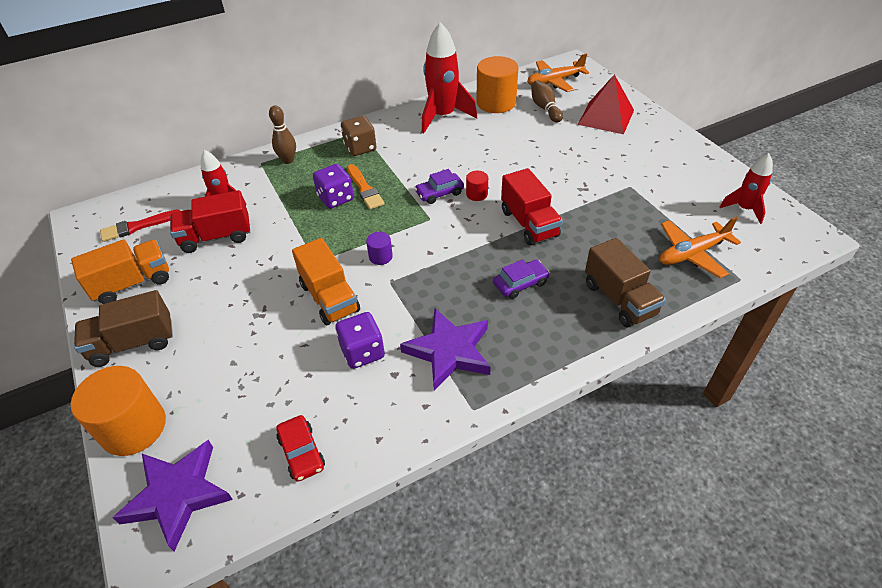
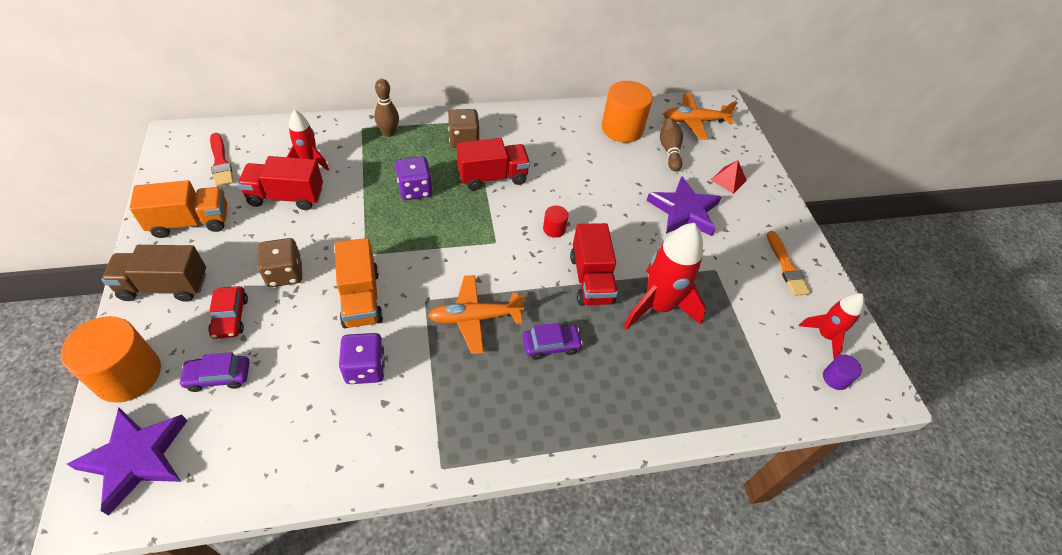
camera: 10 degrees right, 5 degrees up
red brush [100,210,180,242] -> red brush turned 105 degrees counterclockwise [210,133,234,187]
red car [276,415,325,482] -> red car moved to [208,286,248,339]
orange brush [347,164,385,210] -> orange brush moved to [767,231,811,296]
purple cylinder [366,232,393,265] -> purple cylinder moved to [823,354,862,390]
purple star [400,309,491,391] -> purple star moved to [647,176,721,236]
purple car [414,169,464,204] -> purple car moved to [179,352,250,392]
red rocket [422,22,477,133] -> red rocket moved to [624,223,706,329]
red pyramid [578,74,634,134] -> red pyramid [711,160,747,194], size x0.54
brown truck [585,238,666,328] -> none
orange plane [660,217,741,278] -> orange plane moved to [428,275,525,354]
none -> brown dice [257,238,302,287]
none -> red truck [457,138,530,191]

